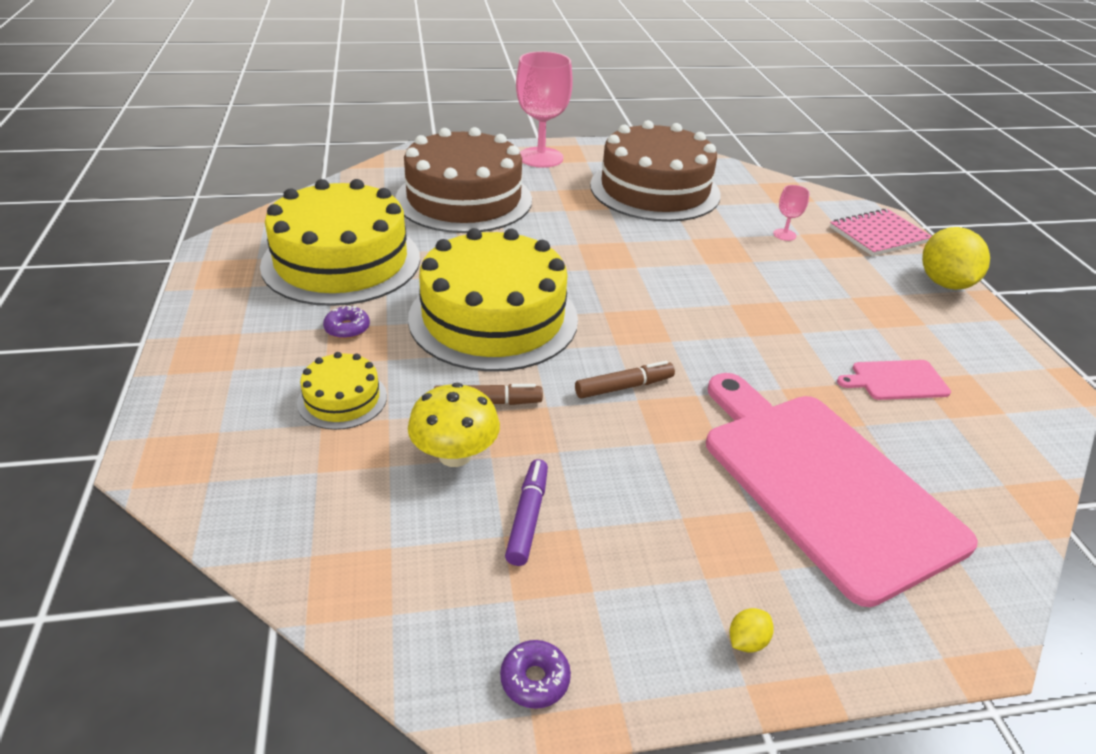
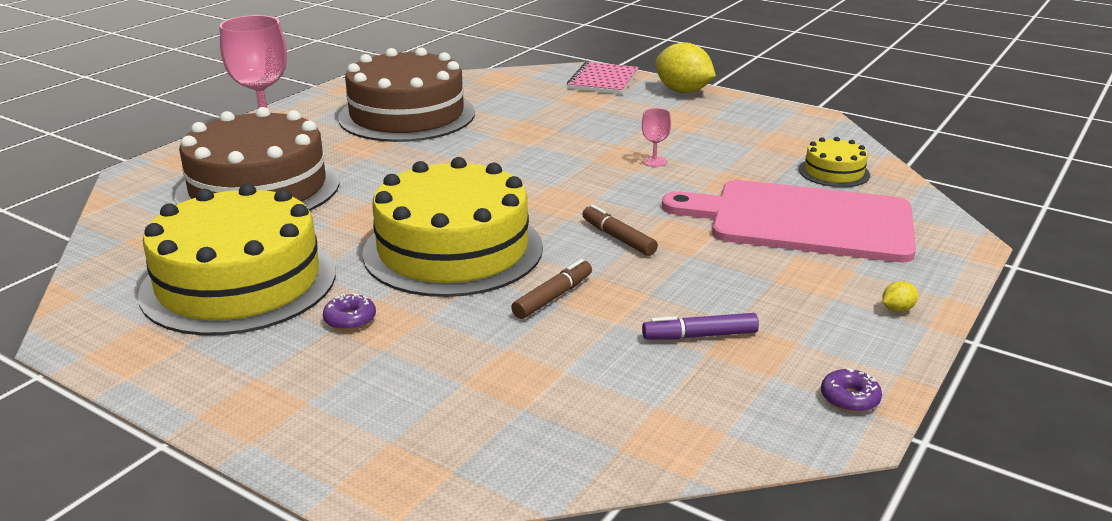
camera: 45 degrees left, 10 degrees down
yellow cake [297,352,387,430] -> yellow cake moved to [799,137,870,187]
yellow mushroom [408,383,500,467] -> none
purple marker [505,459,548,566] -> purple marker turned 60 degrees counterclockwise [642,313,759,340]
brown marker [575,361,675,399] -> brown marker turned 60 degrees counterclockwise [582,205,658,256]
yellow lemon [730,608,774,653] -> yellow lemon turned 60 degrees clockwise [882,281,918,312]
pink goblet [773,185,809,241] -> pink goblet moved to [642,108,671,167]
pink cutting board [837,360,951,400] -> none

